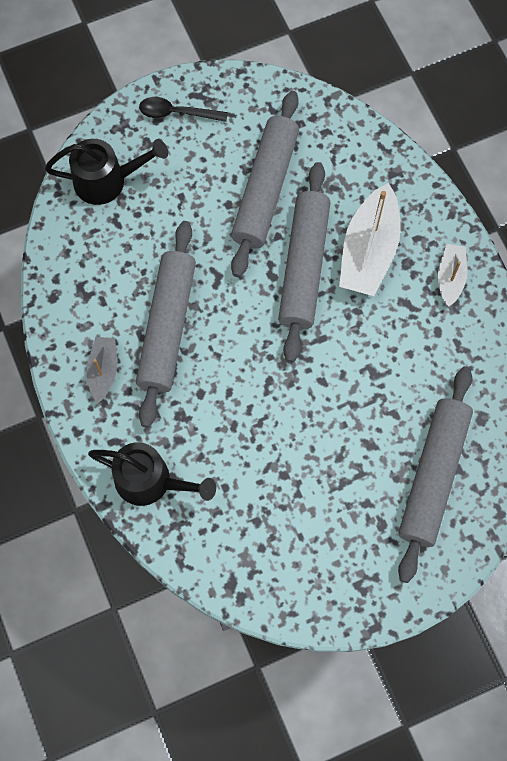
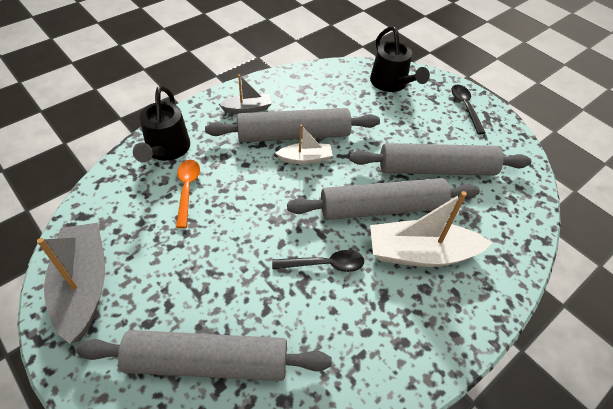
camera: 70 degrees right, 20 degrees down
white boat [438,244,467,307] -> white boat moved to [275,125,333,164]
none -> grey boat [37,223,105,344]
none -> orange spoon [176,160,200,228]
none -> black spoon [272,250,364,272]

